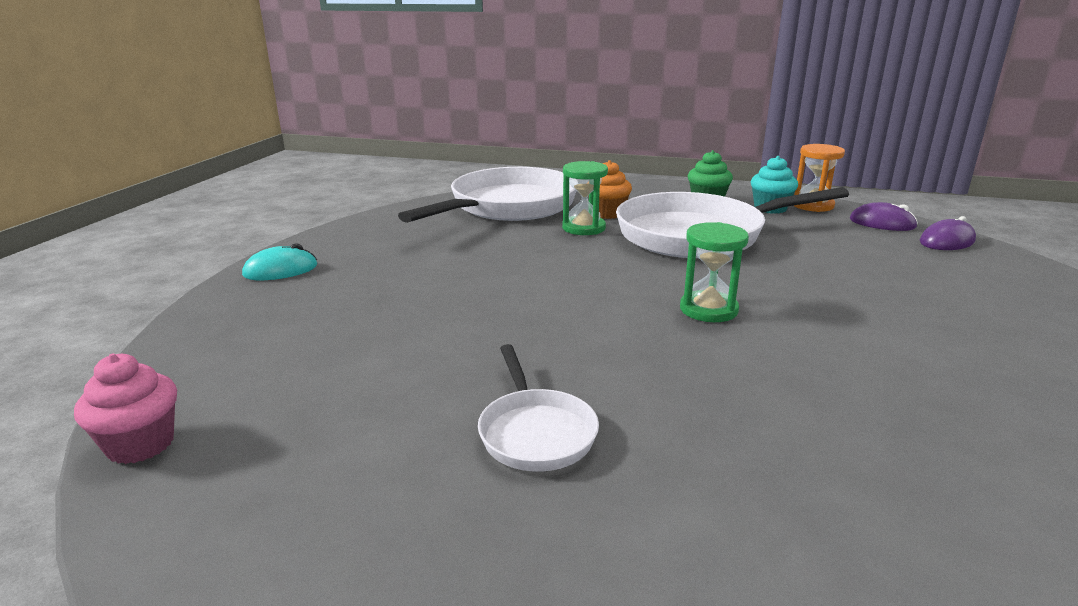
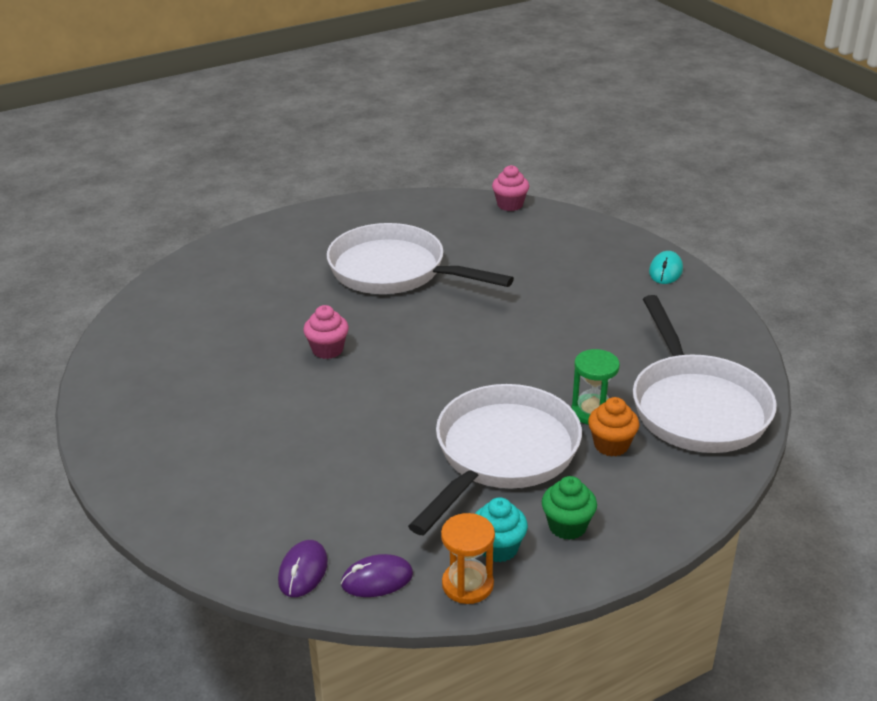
camera: 135 degrees right, 10 degrees up
white pan [478,344,599,472] -> white pan [327,223,514,294], size x2.10
green hourglass [680,222,749,322] -> none
none -> pink cupcake [303,305,349,359]

